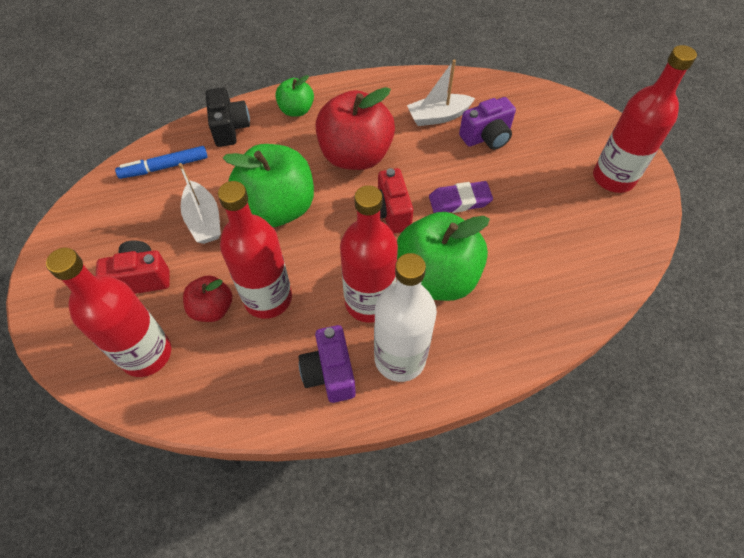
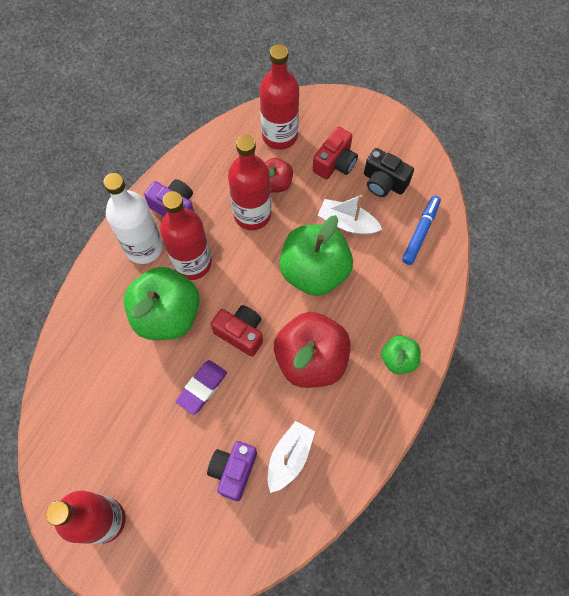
camera: 135 degrees right, 10 degrees up
black camera [206,87,250,147] -> black camera moved to [364,148,414,197]

